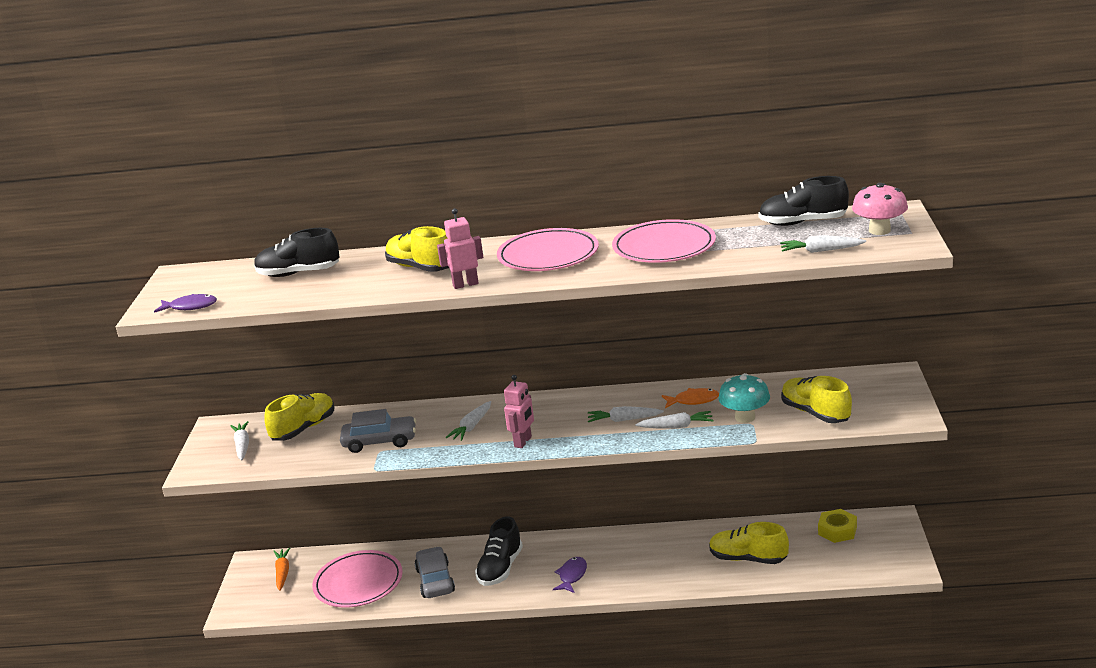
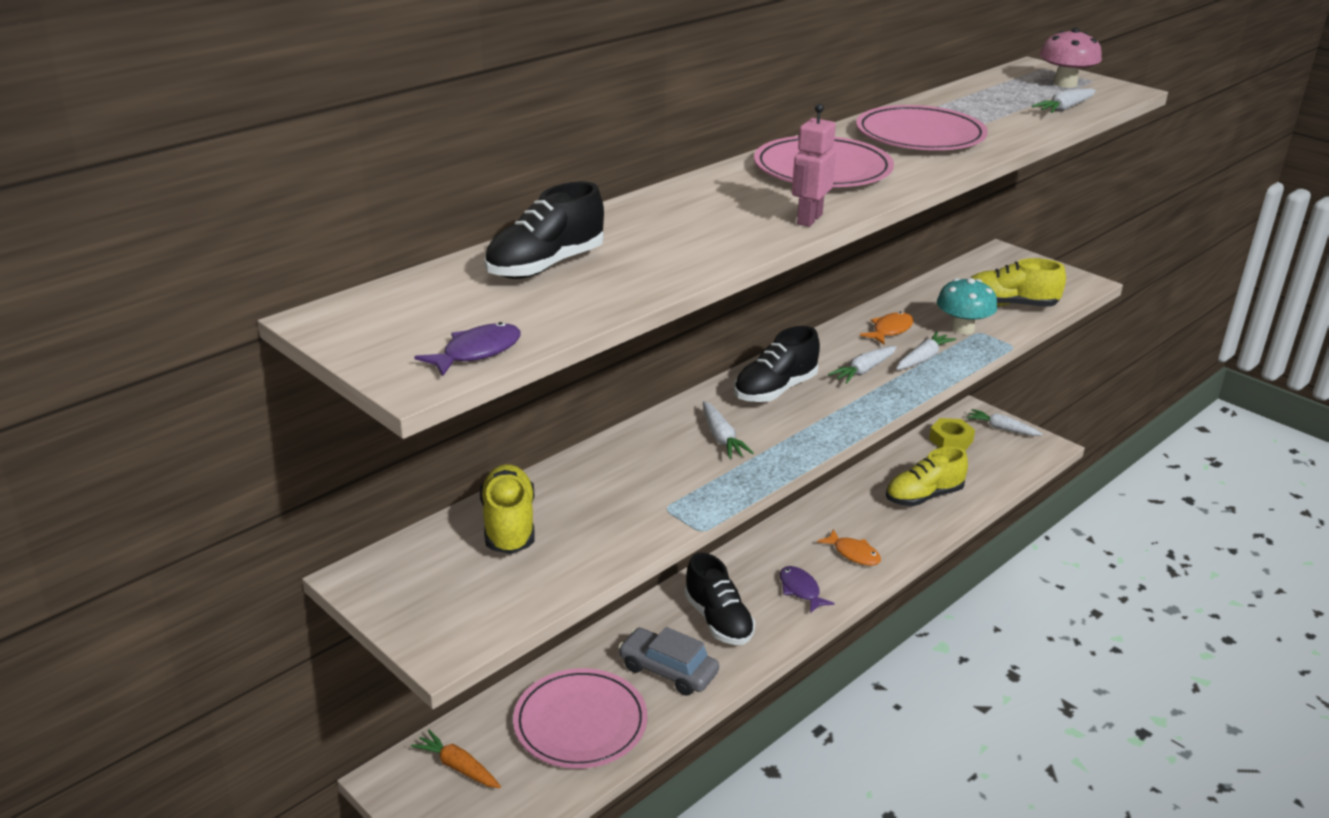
camera: 50 degrees left, 5 degrees up
white carrot [230,421,249,461] -> white carrot moved to [966,409,1043,436]
grey car [340,409,416,453] -> none
yellow shoe [385,226,449,272] -> none
pink robot [504,375,534,448] -> none
black shoe [758,176,849,226] -> black shoe moved to [734,326,820,402]
none -> orange fish [817,529,881,566]

